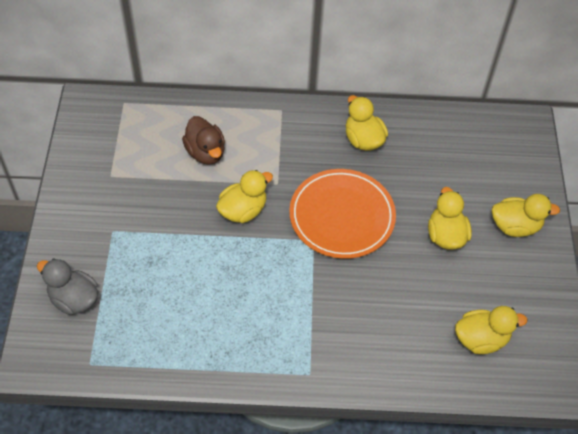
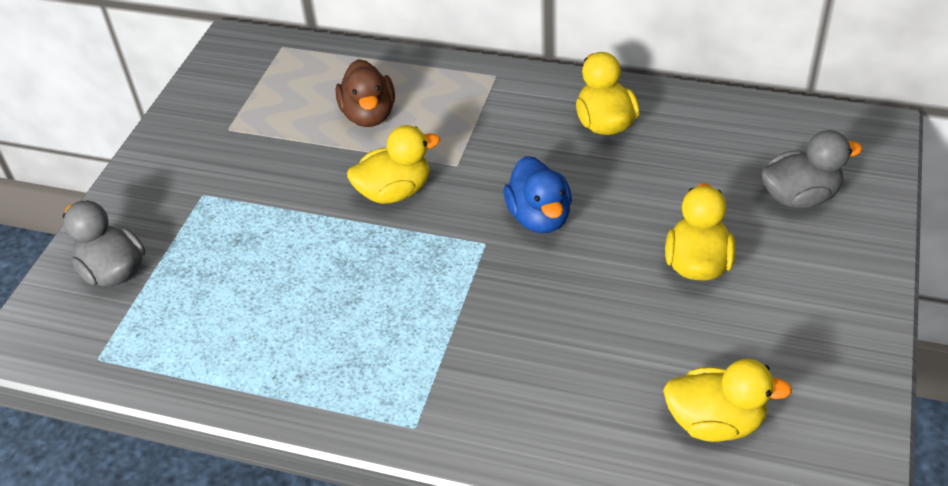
camera: 20 degrees right, 10 degrees down
orange plate [289,169,396,259] -> blue duck [504,156,572,233]
yellow duck [492,194,560,237] -> none
none -> grey duck [761,130,863,209]

